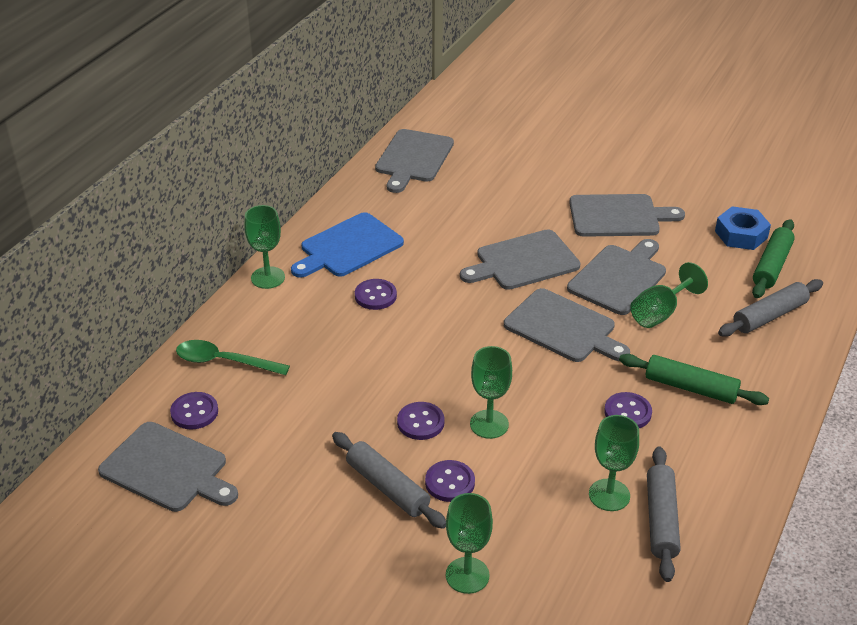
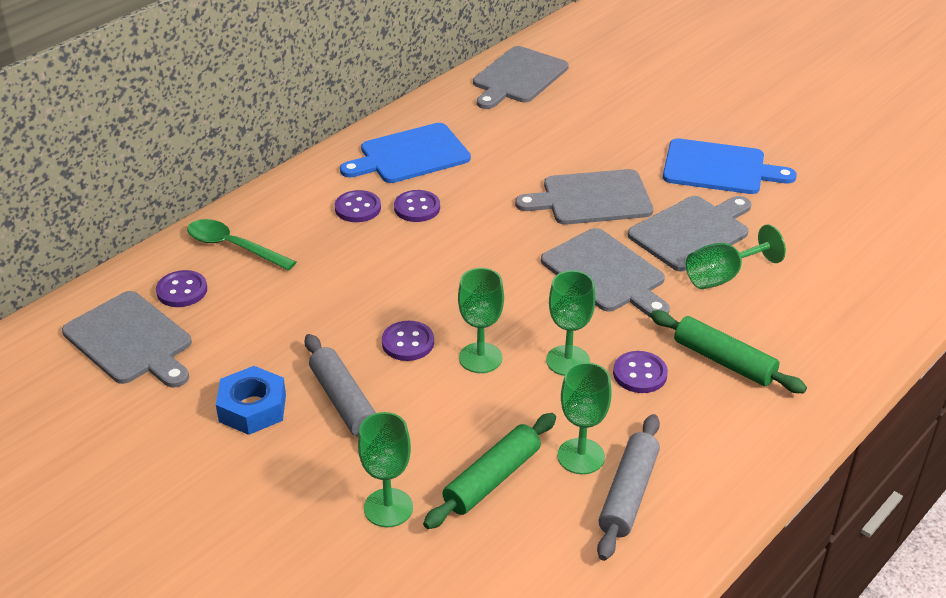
camera: 15 degrees right, 0 degrees up
green goblet [244,205,285,289] -> green goblet moved to [546,270,595,376]
purple button [425,460,475,502] -> purple button moved to [335,190,381,222]
grey cutting board [569,194,685,237] -> blue cutting board [663,139,797,194]
blue nut [715,206,771,250] -> blue nut moved to [216,366,286,435]
grey rolling pin [718,279,823,337] -> none
green rolling pin [752,219,795,298] -> green rolling pin moved to [423,413,556,529]

